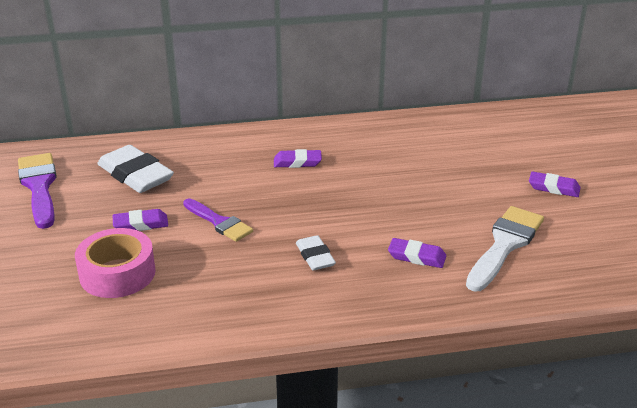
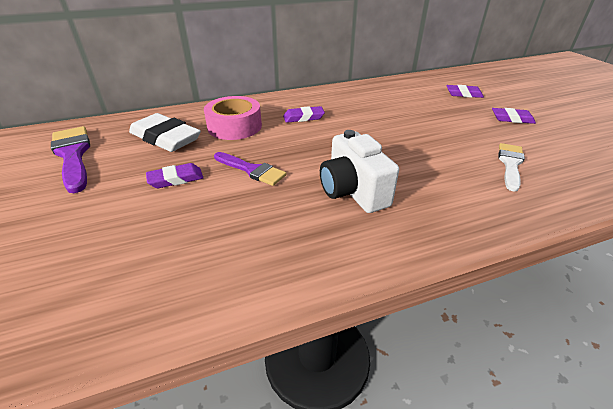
camera: 10 degrees left, 5 degrees up
pink tape [75,228,156,298] -> pink tape moved to [204,96,262,140]
white eraser [296,235,336,271] -> white camera [320,130,399,213]
purple eraser [388,238,446,268] -> purple eraser moved to [446,85,484,98]
white brush [466,206,544,292] -> white brush [498,143,525,192], size x0.66

